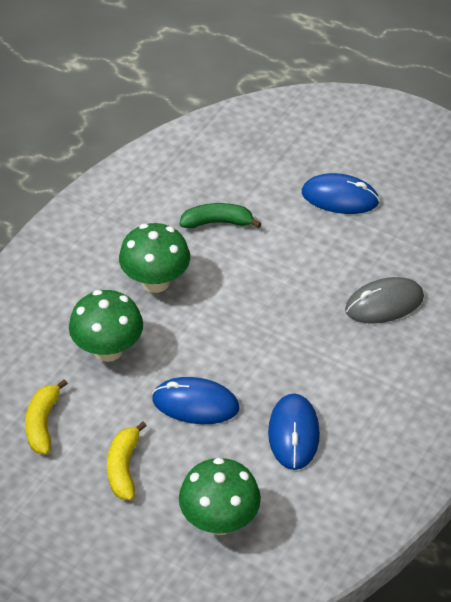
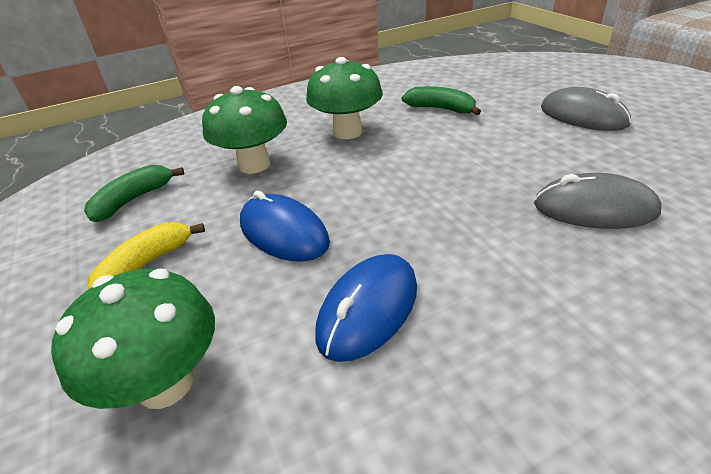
camera: 35 degrees right, 10 degrees down
yellow banana [25,379,68,454] -> green banana [84,165,184,222]
blue mouse [302,173,380,214] -> grey mouse [541,87,631,131]

